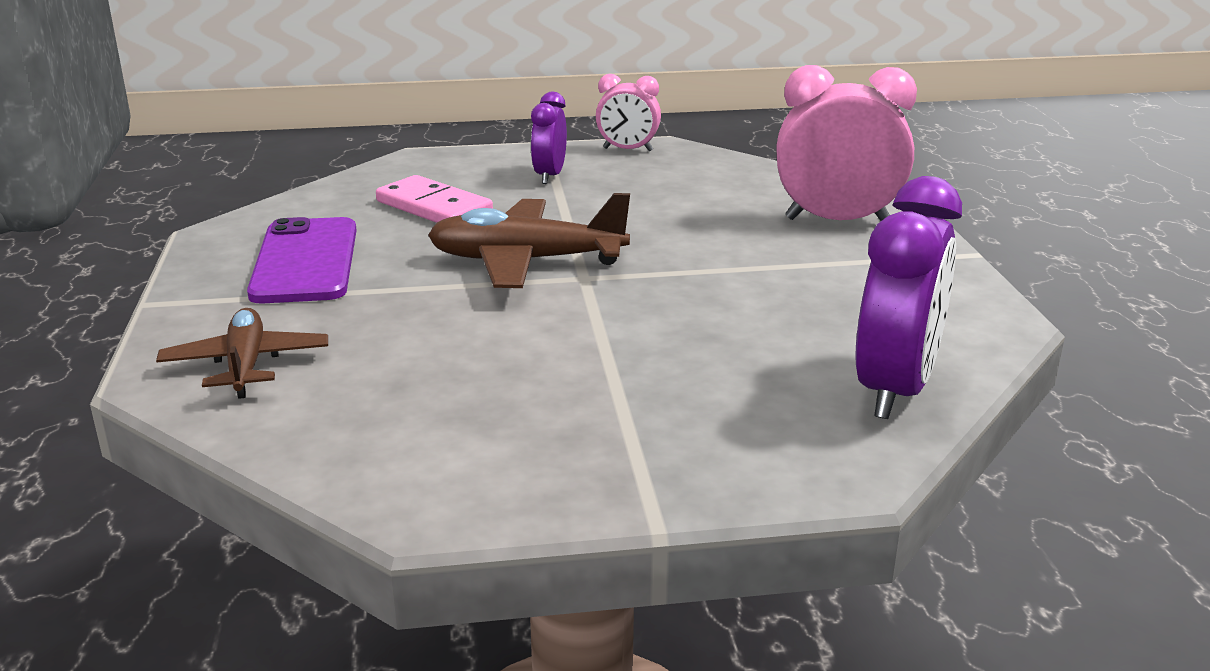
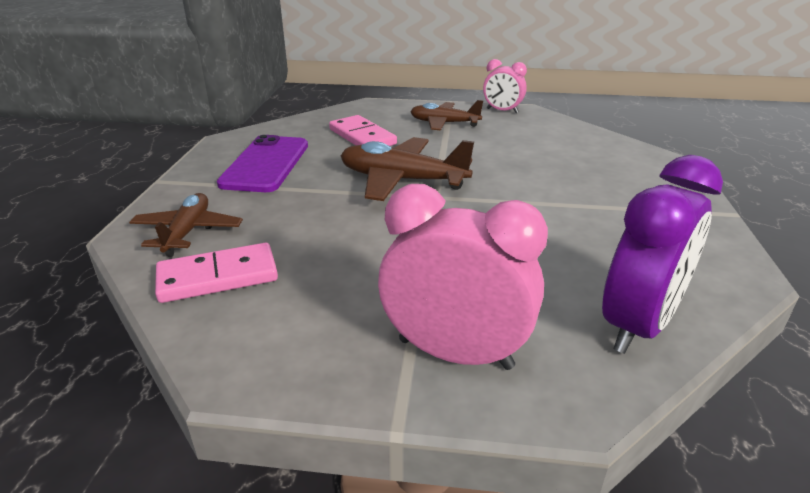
camera: 15 degrees right, 5 degrees up
purple clock [531,92,567,184] -> brown plane [410,100,483,130]
pink clock [776,65,917,221] -> pink clock moved to [378,184,548,370]
none -> pink domino [155,243,278,303]

